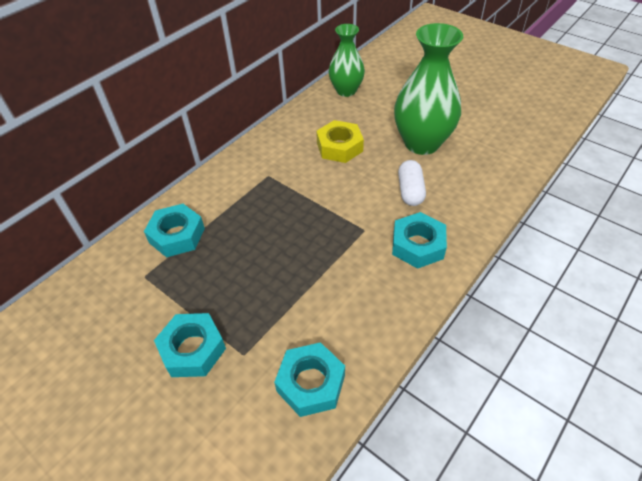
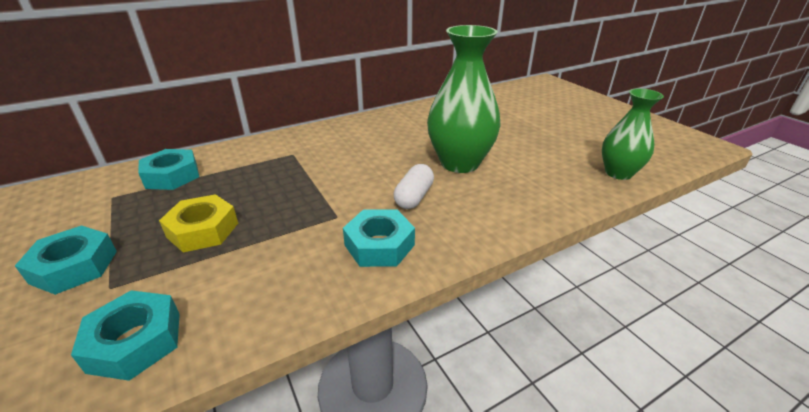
camera: 20 degrees right, 15 degrees down
yellow nut [316,120,364,163] -> yellow nut moved to [159,194,238,253]
green vase [329,24,365,97] -> green vase moved to [602,88,664,180]

